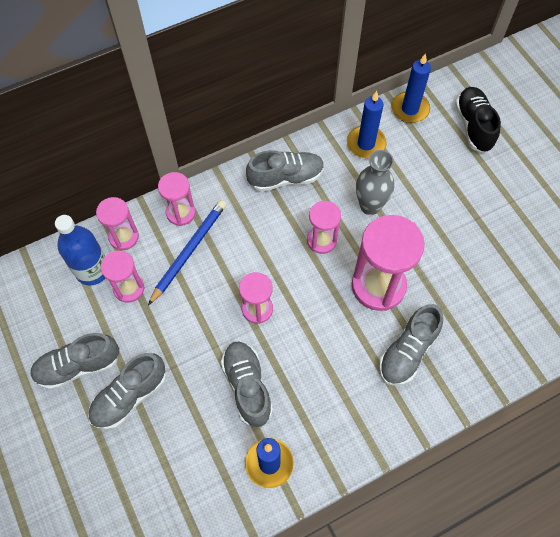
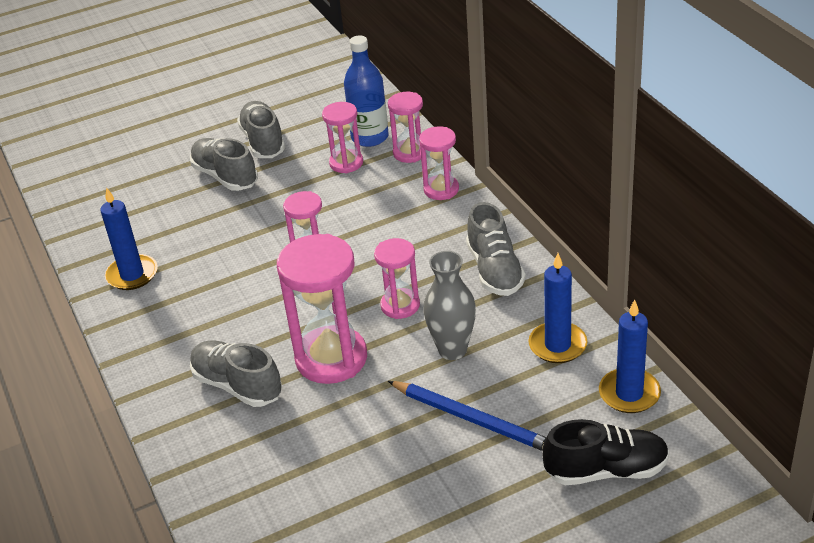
camera: 95 degrees right, 25 degrees down
blue pencil [148,200,226,305] -> blue pencil moved to [388,381,546,451]
grey shoe [221,341,273,427] -> none

